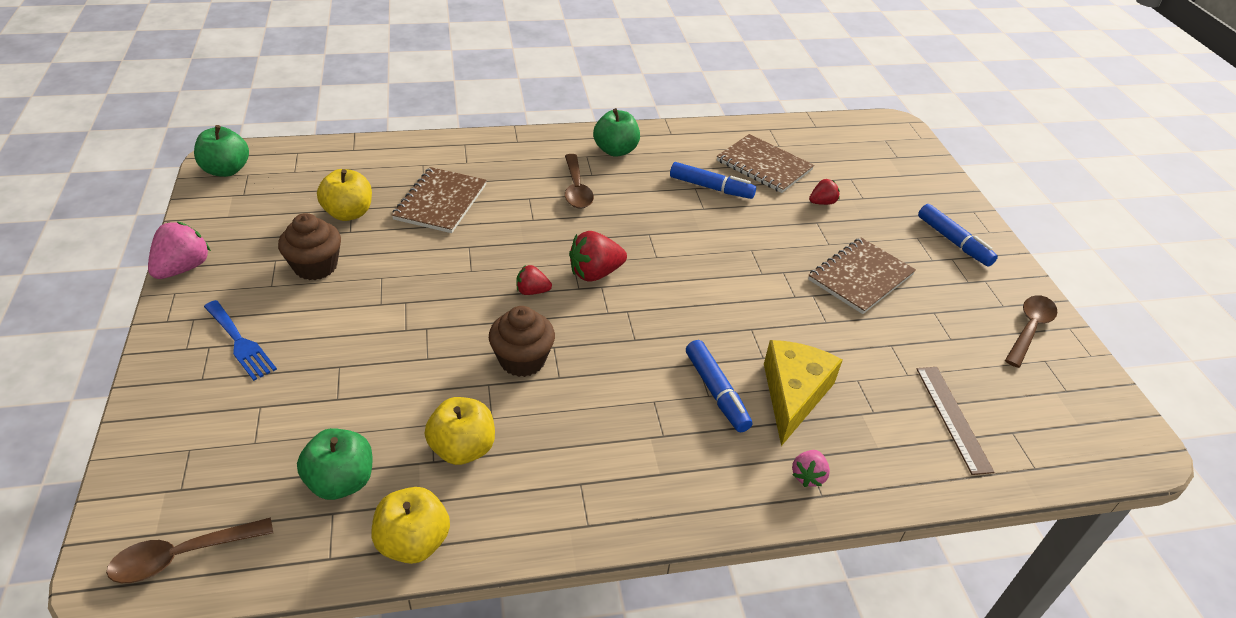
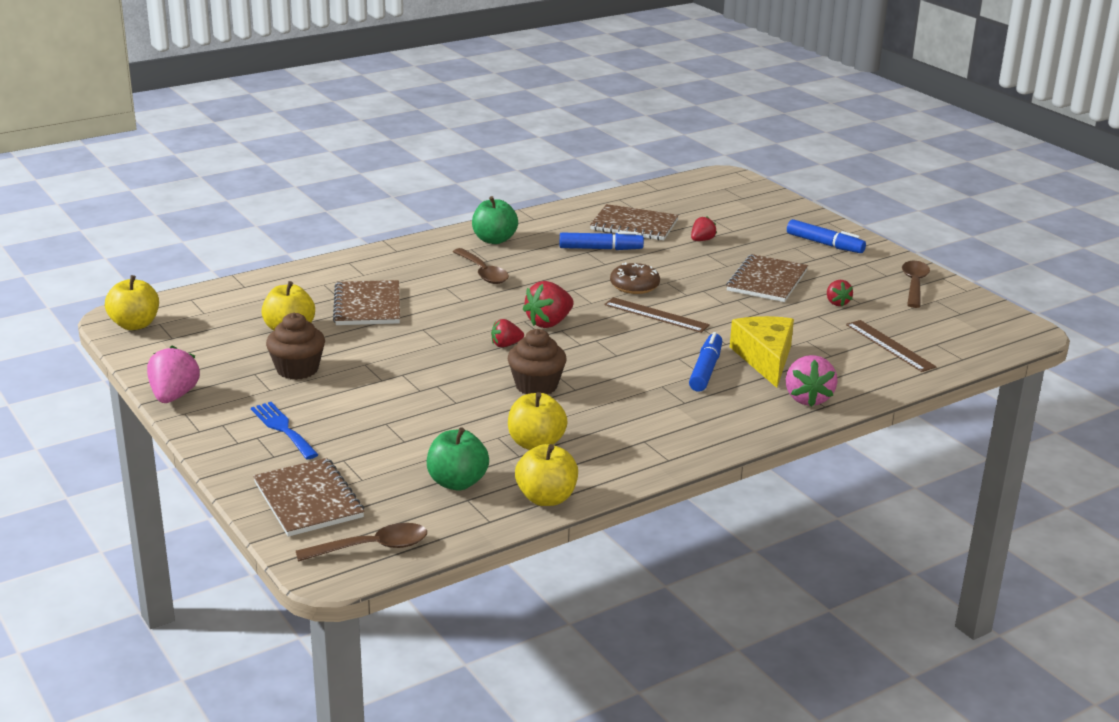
camera: 20 degrees left, 15 degrees down
brown spoon [106,517,273,583] -> brown spoon turned 150 degrees counterclockwise [296,523,427,562]
green apple [194,125,249,177] -> yellow apple [105,275,159,330]
blue fork [204,300,277,381] -> blue fork turned 150 degrees counterclockwise [251,402,319,459]
blue marker [686,340,752,432] -> blue marker turned 120 degrees counterclockwise [689,332,722,392]
pink strawberry [792,450,830,487] -> pink strawberry [786,355,838,407], size x1.69
none -> brown notebook [253,458,364,537]
none -> brown ruler [604,297,710,333]
none -> brown donut [610,262,660,294]
none -> red strawberry [827,280,853,306]

